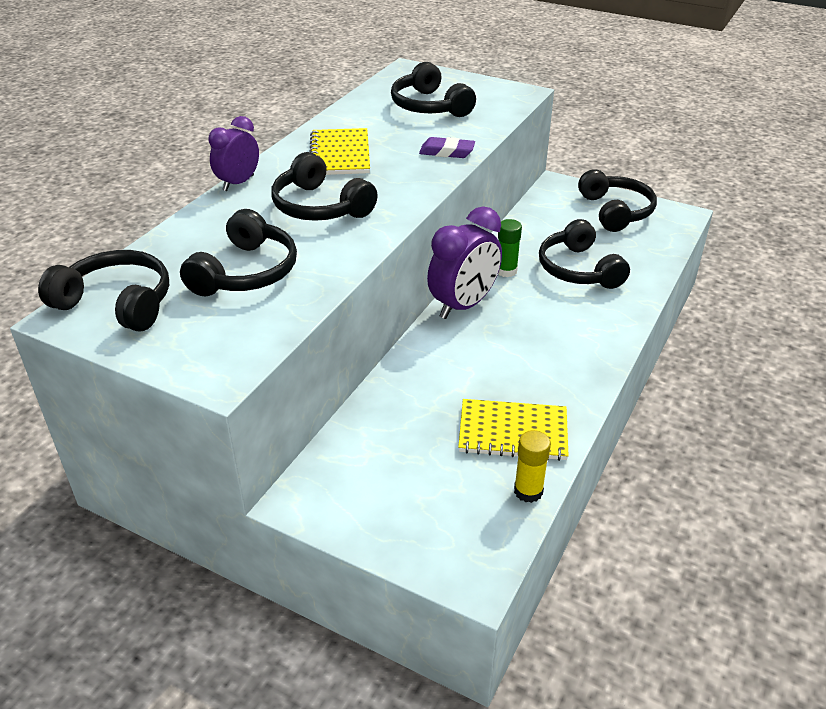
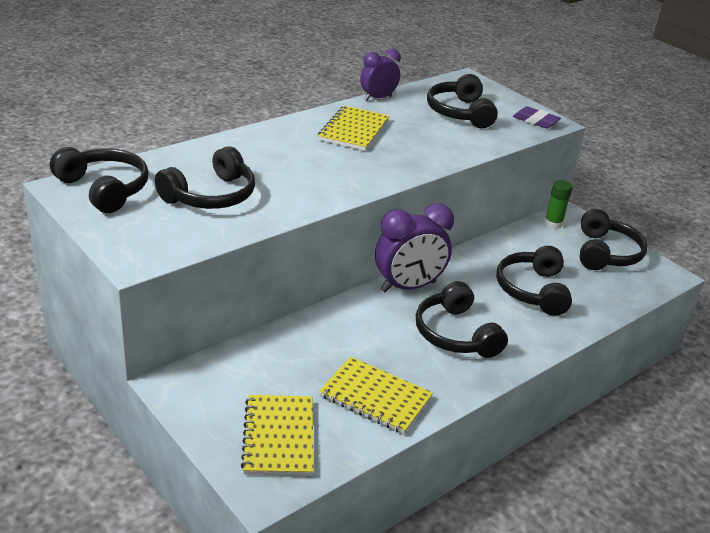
camera: 20 degrees right, 5 degrees down
purple clock [208,116,259,191] -> purple clock moved to [360,49,401,101]
black headphones [271,152,378,221] -> black headphones moved to [416,281,508,358]
purple eraser [419,137,475,158] -> purple eraser moved to [513,106,561,128]
green glue stick [498,219,522,277] -> green glue stick moved to [545,180,573,229]
yellow glue stick [514,430,551,503] -> none
none -> yellow notebook [241,395,314,476]

